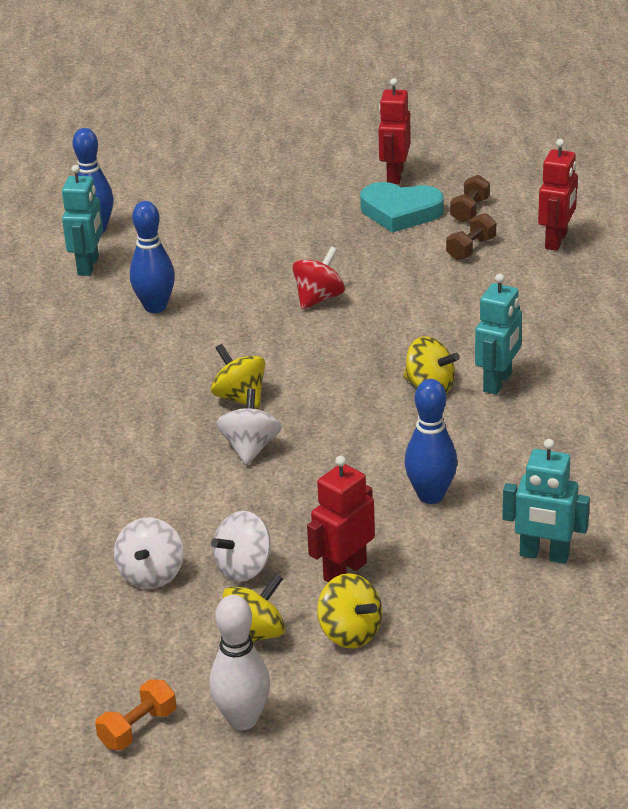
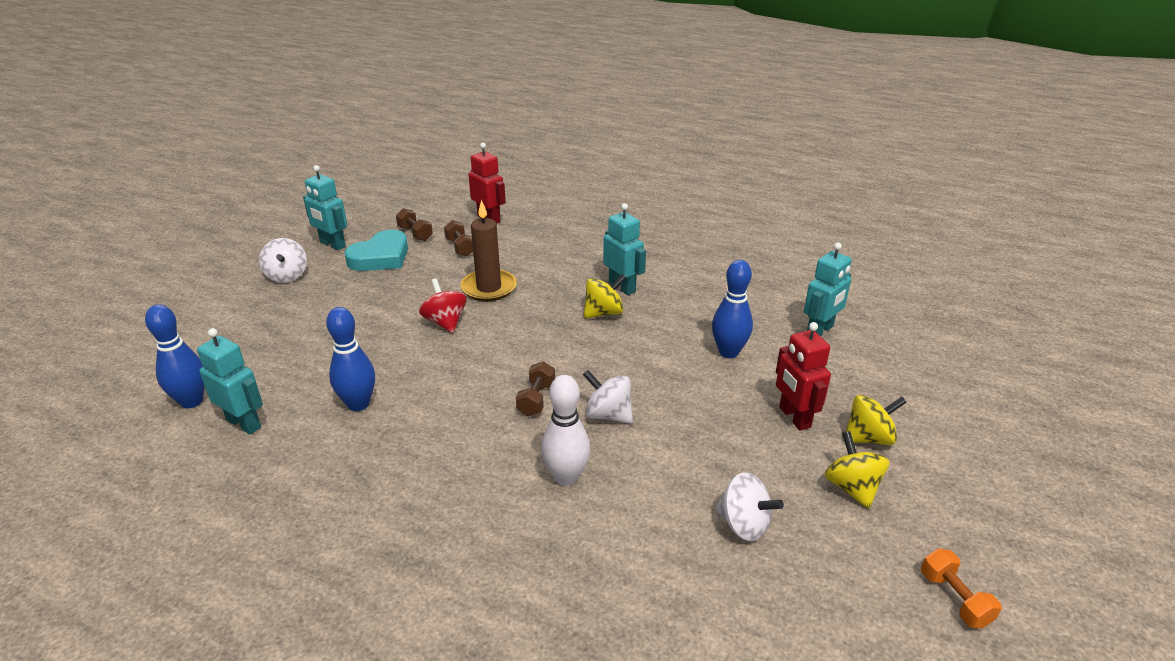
camera: 65 degrees left, 0 degrees up
white bowling pin [209,595,270,730] -> white bowling pin moved to [541,375,590,486]
yellow spinning top [211,344,265,409] -> brown dumbbell [516,362,555,416]
white spinning top [211,511,271,582] -> white spinning top moved to [259,238,307,283]
red robot [378,78,411,184] -> turquoise robot [303,165,347,250]
none -> brown candle [461,200,517,301]

